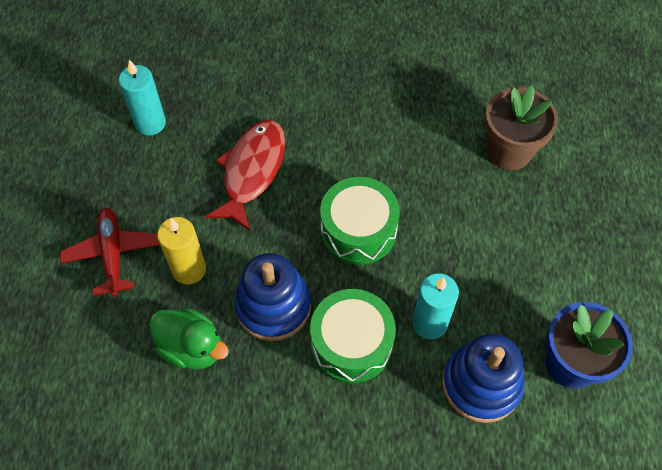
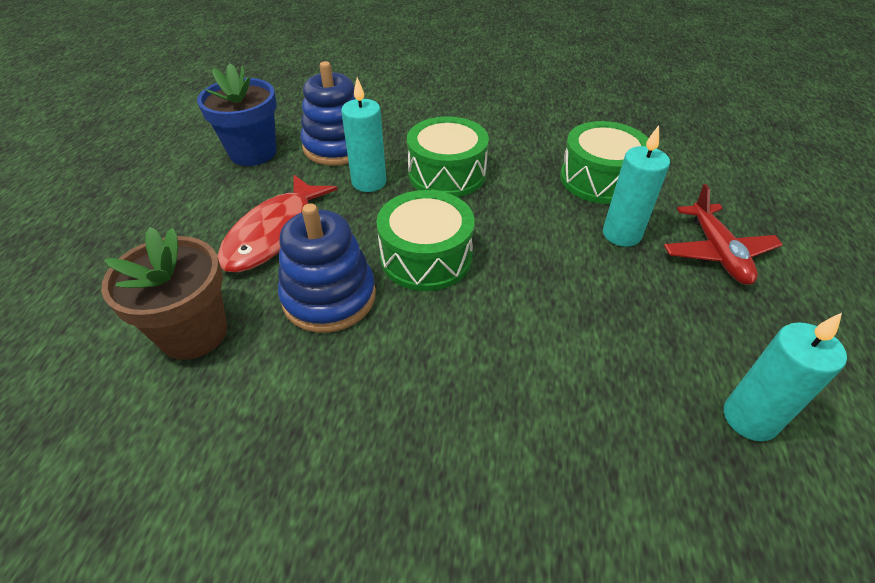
camera: 175 degrees left, 15 degrees down
green duck [149,307,229,370] -> green drum [560,121,649,204]
yellow candle [157,217,206,284] -> turquoise candle [603,125,670,247]
red fish [205,120,285,231] -> red fish moved to [217,175,338,272]
blue stacking toy [234,253,311,341] -> blue stacking toy moved to [278,203,376,333]

